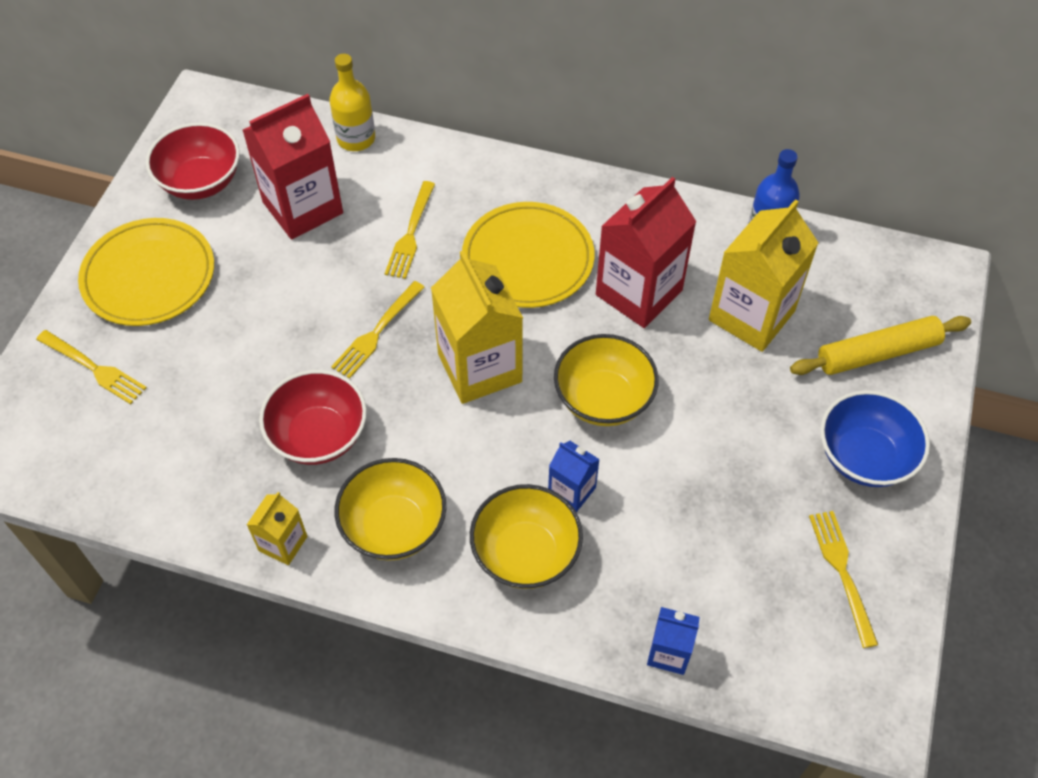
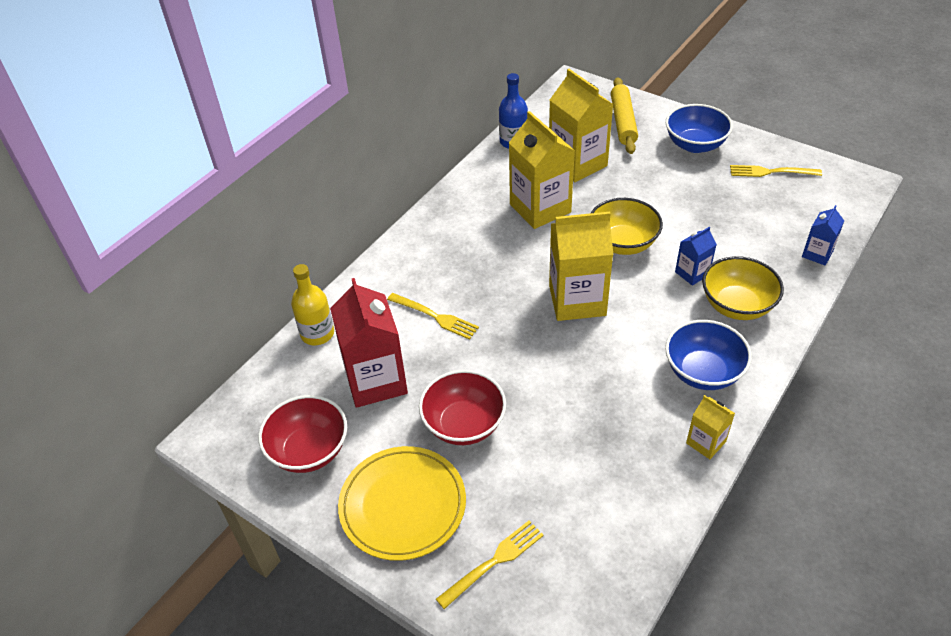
camera: 70 degrees left, 10 degrees down
red bowl [259,370,367,465] -> red bowl moved to [419,370,506,445]
yellow fork [331,281,425,379] -> none
yellow bowl [335,458,446,561] -> blue bowl [665,320,752,390]
yellow plate [462,202,594,308] -> none
red carton [596,177,697,328] -> yellow carton [509,111,575,229]

